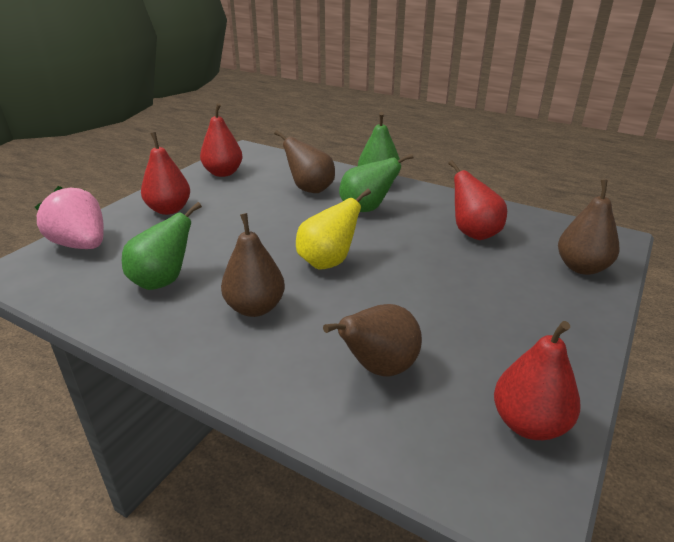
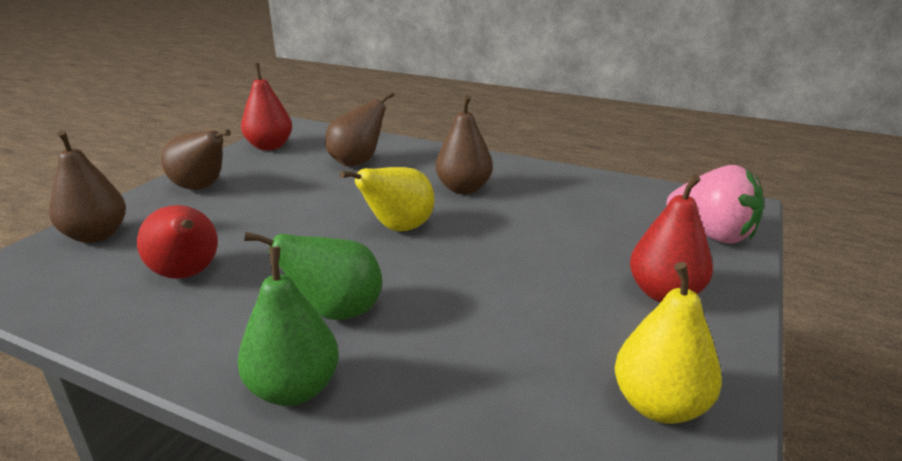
camera: 175 degrees right, 5 degrees down
green pear [122,202,202,290] -> none
red pear [200,103,243,177] -> yellow pear [615,262,722,424]
brown pear [274,130,335,193] -> brown pear moved to [161,129,231,190]

